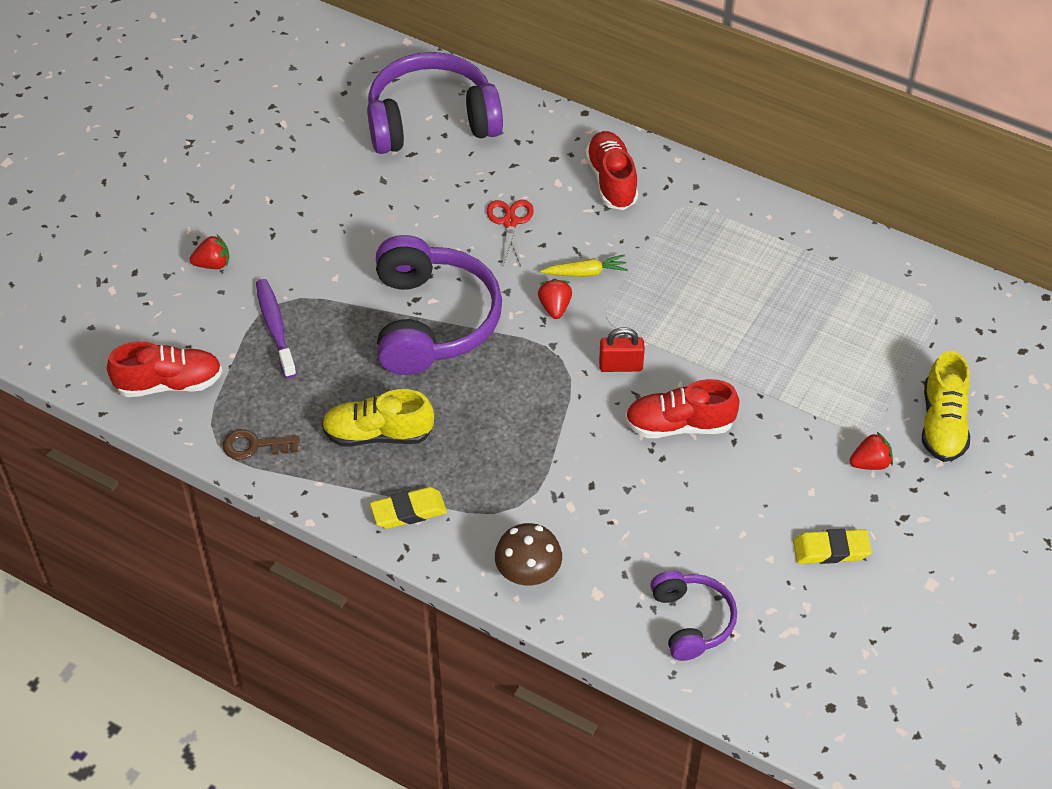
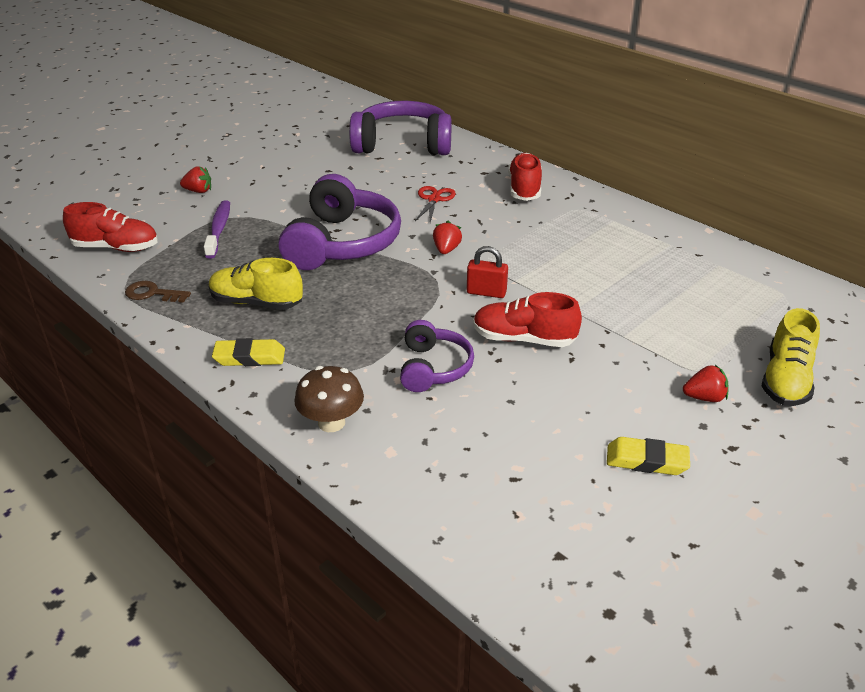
camera: 15 degrees right, 15 degrees down
yellow carrot [541,255,628,277] -> none
purple headphones [650,571,737,661] -> purple headphones moved to [400,320,474,392]

